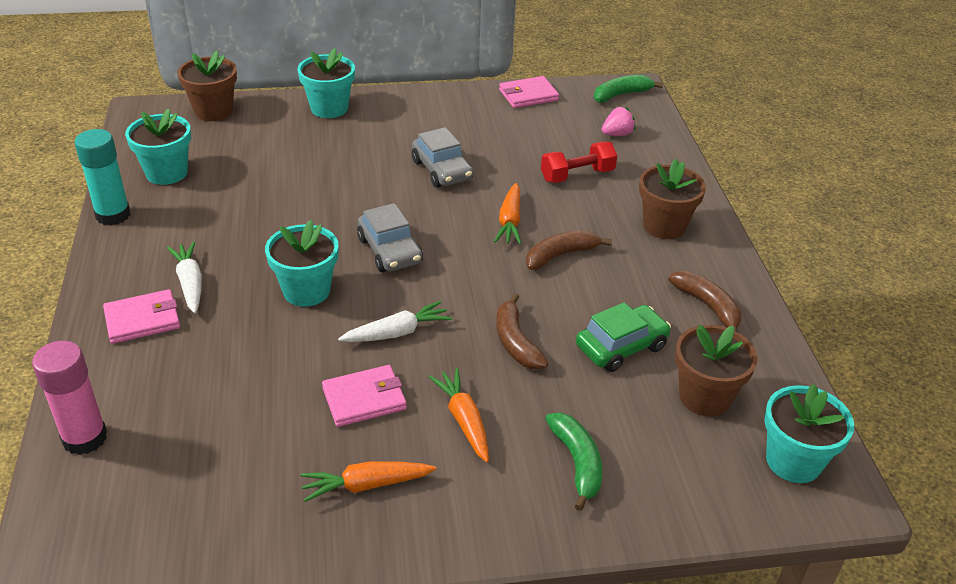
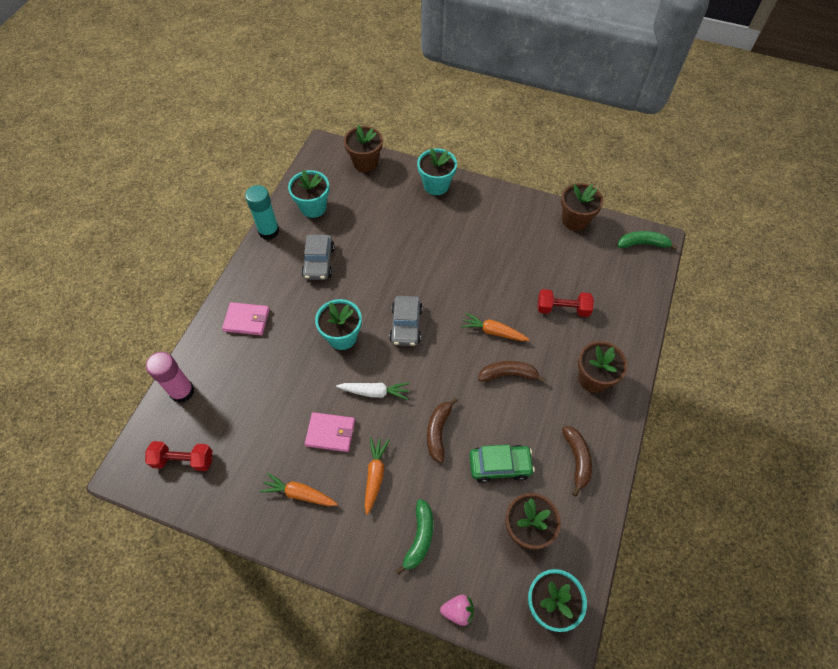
camera: 30 degrees right, 20 degrees up
white carrot [167,241,202,313] -> none
grey car [412,127,473,188] -> grey car moved to [301,235,335,280]
orange carrot [494,183,521,245] -> orange carrot turned 75 degrees clockwise [460,312,530,341]
pink wallet [499,76,559,108] -> brown flower pot [561,183,603,231]
pink strawberry [602,107,636,136] -> pink strawberry moved to [440,595,474,626]
none -> red dumbbell [145,441,212,471]

